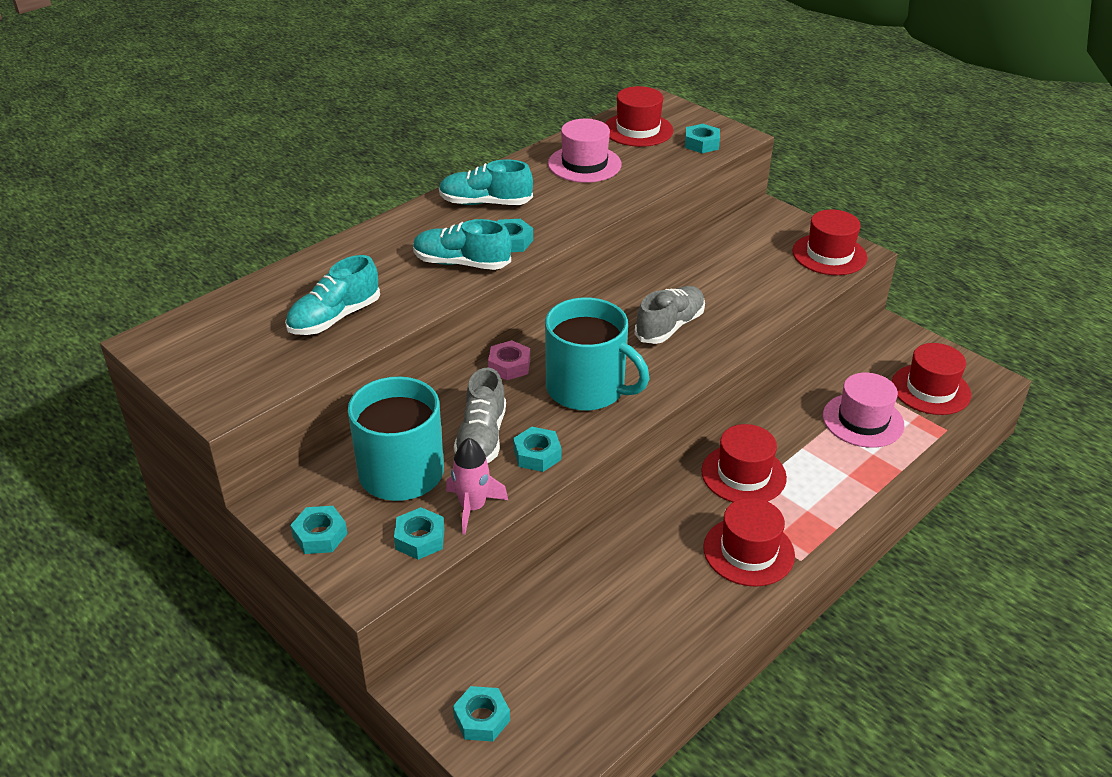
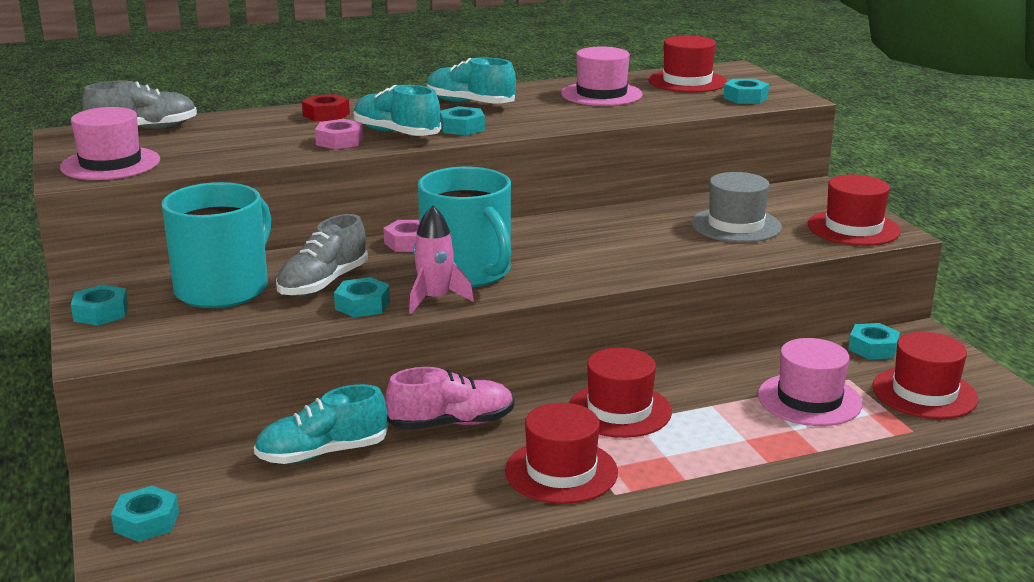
camera: 25 degrees right, 15 degrees down
turquoise shoe [285,255,380,335] -> turquoise shoe moved to [254,384,388,464]
turquoise nut [394,507,444,560] -> turquoise nut moved to [848,323,900,360]
pink rocket [446,438,508,534] -> pink rocket moved to [409,205,474,314]
grey shoe [635,286,705,344] -> grey shoe moved to [82,81,197,129]
none -> pink hat [60,107,160,180]
none -> red nut [302,94,350,121]
none -> pink nut [315,119,363,149]
none -> pink shoe [386,367,514,430]
none -> grey hat [691,172,782,243]

